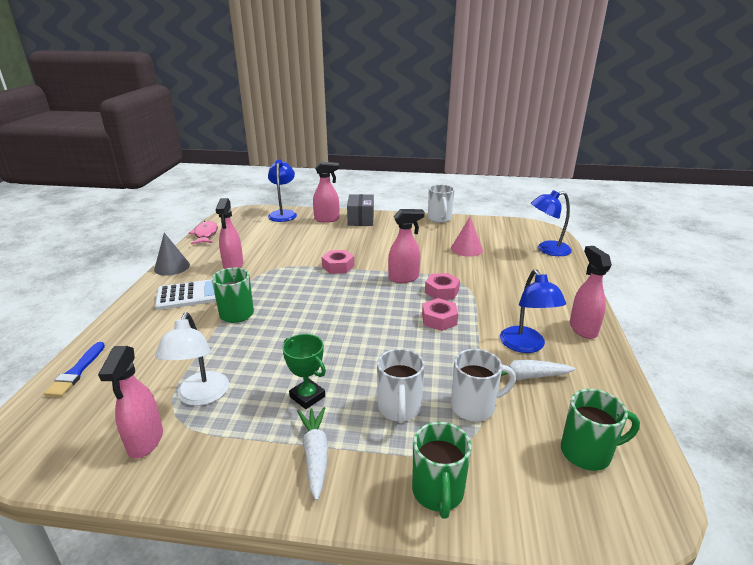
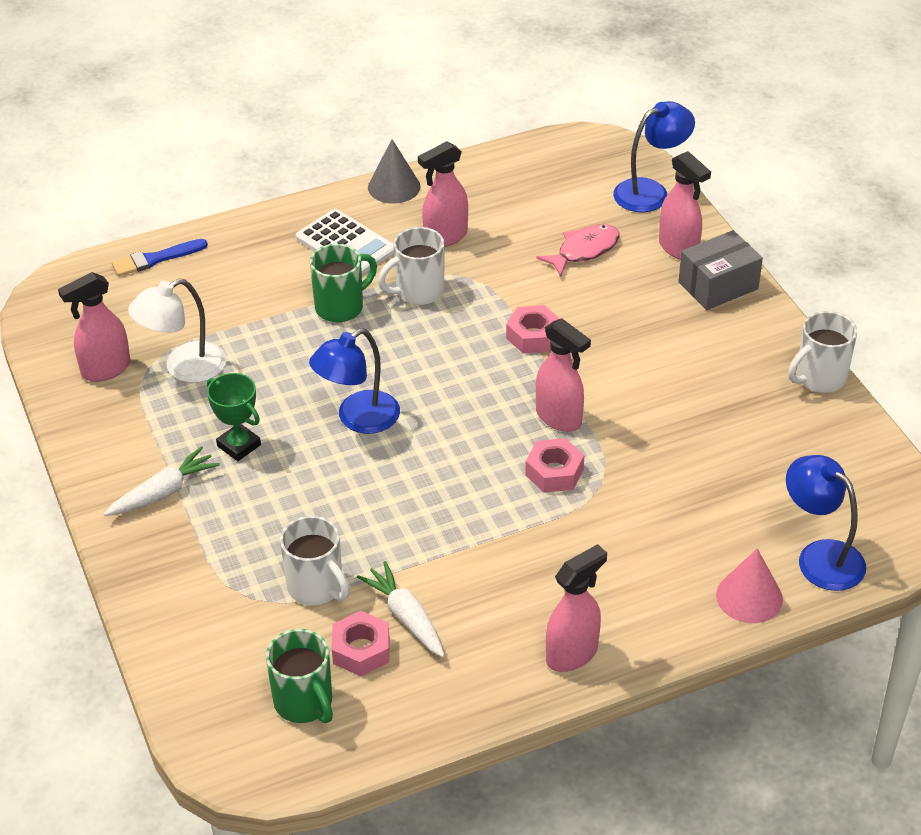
camera: 60 degrees right, 15 degrees up
pink fish [189,221,218,244] -> pink fish moved to [536,224,620,277]
green trophy [282,334,326,409] -> green trophy turned 60 degrees counterclockwise [207,373,261,461]
white mug [377,349,425,424] -> white mug moved to [378,227,444,305]
green mug [412,422,472,519] -> none
pink nut [422,298,458,331] -> pink nut moved to [332,611,389,676]
pink cone [451,217,483,257] -> pink cone moved to [716,548,783,623]
blue lamp [500,269,566,353] -> blue lamp moved to [309,328,400,434]

